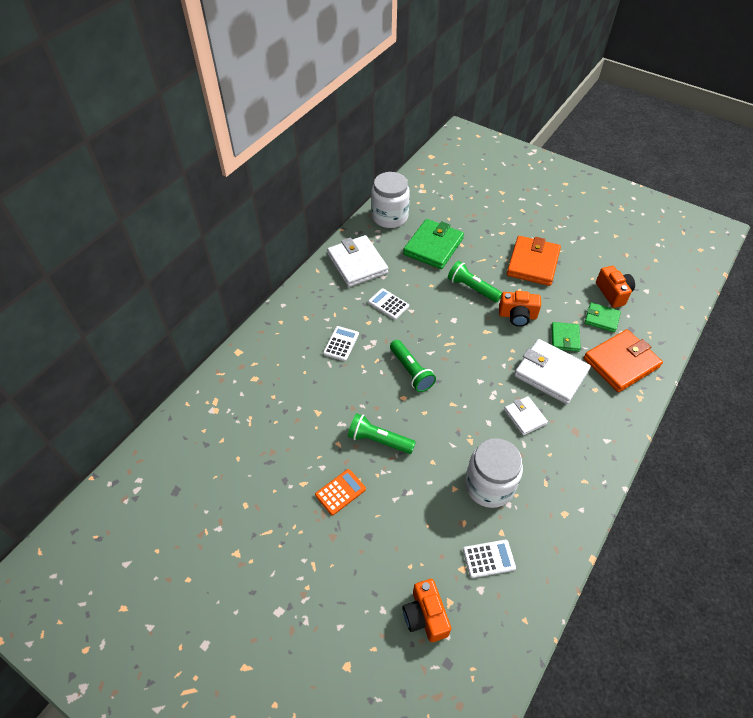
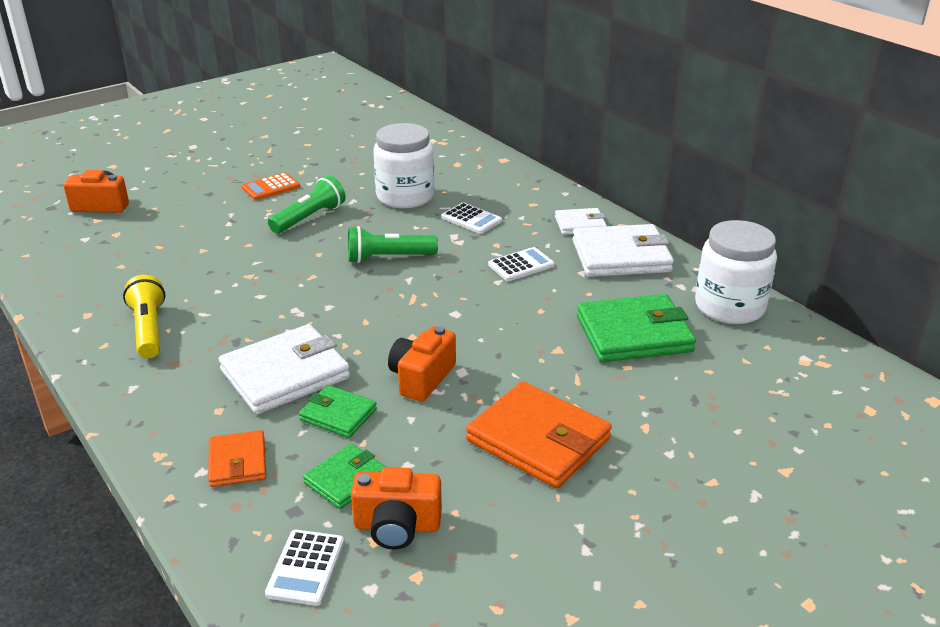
camera: 110 degrees right, 20 degrees down
orange calculator [315,469,366,515] -> orange calculator turned 75 degrees clockwise [242,173,300,200]
green wallet [403,219,464,269] -> green wallet turned 60 degrees counterclockwise [577,294,696,362]
green flashlight [448,261,502,302] -> none
white calculator [463,540,516,578] -> white calculator moved to [265,530,344,606]
white jar [465,438,523,508] -> white jar moved to [373,123,434,208]
white wallet [504,396,548,436] -> white wallet moved to [555,208,607,235]
orange wallet [584,329,663,392] -> orange wallet [208,430,267,487], size x0.55
none -> yellow flashlight [123,275,165,358]

